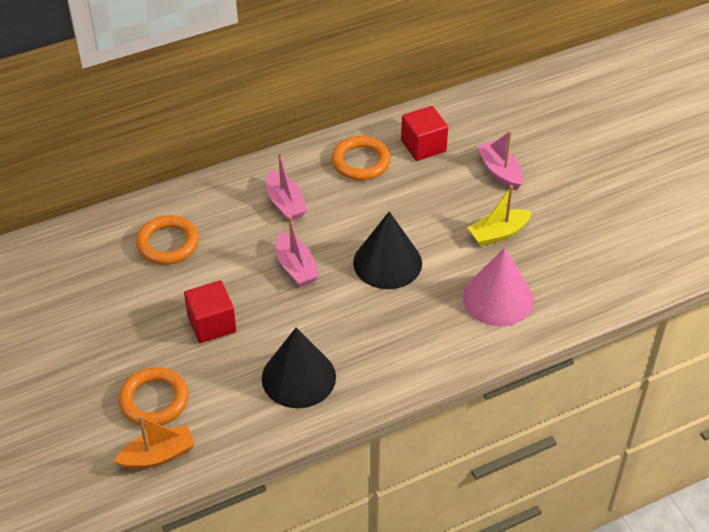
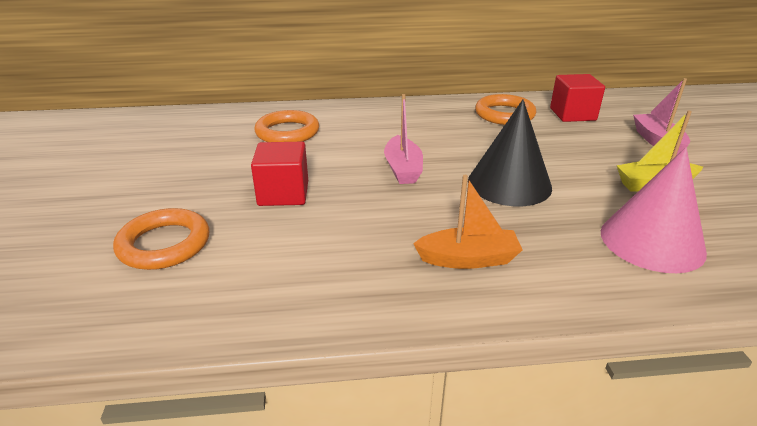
camera: 20 degrees right, 15 degrees down
orange boat [114,415,195,470] -> orange boat moved to [413,175,522,269]
black cone [262,328,336,408] -> none
pink boat [267,152,307,221] -> none

